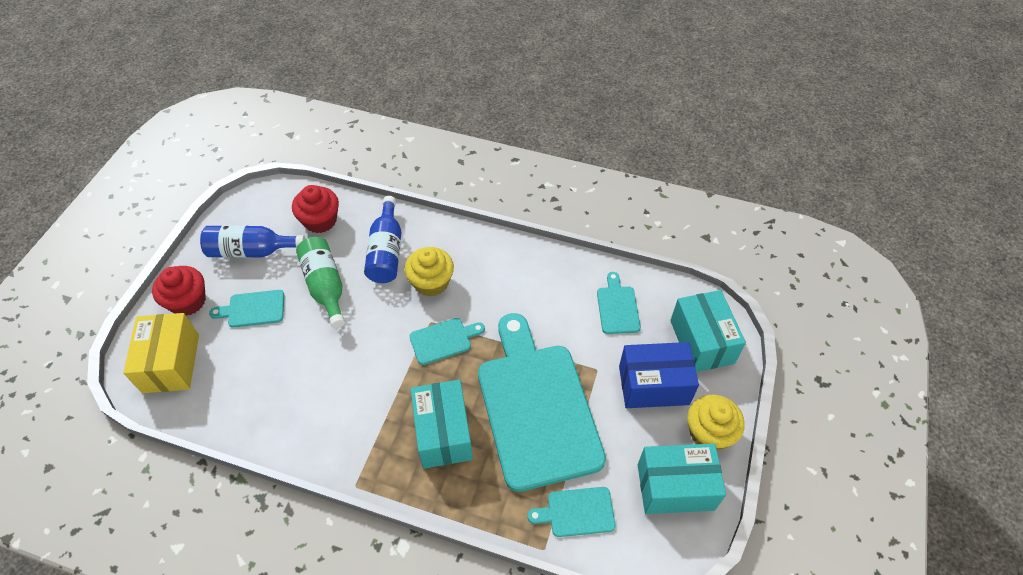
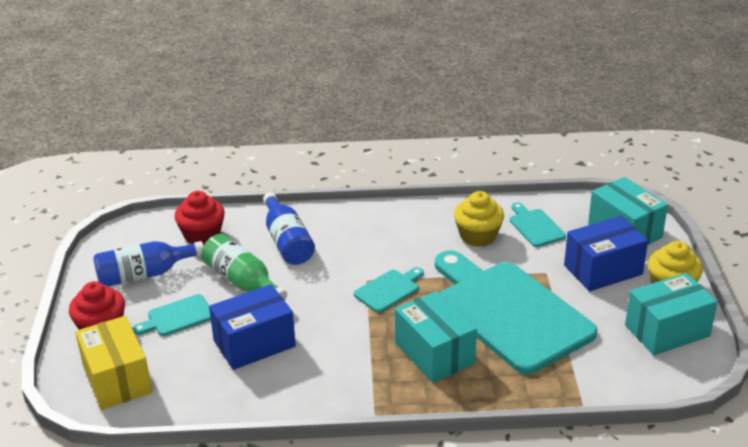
camera: 20 degrees left, 20 degrees down
yellow cupcake [404,247,454,297] -> yellow cupcake moved to [454,191,504,247]
turquoise cutting board [527,487,616,537] -> none
none -> blue box [209,284,296,370]

